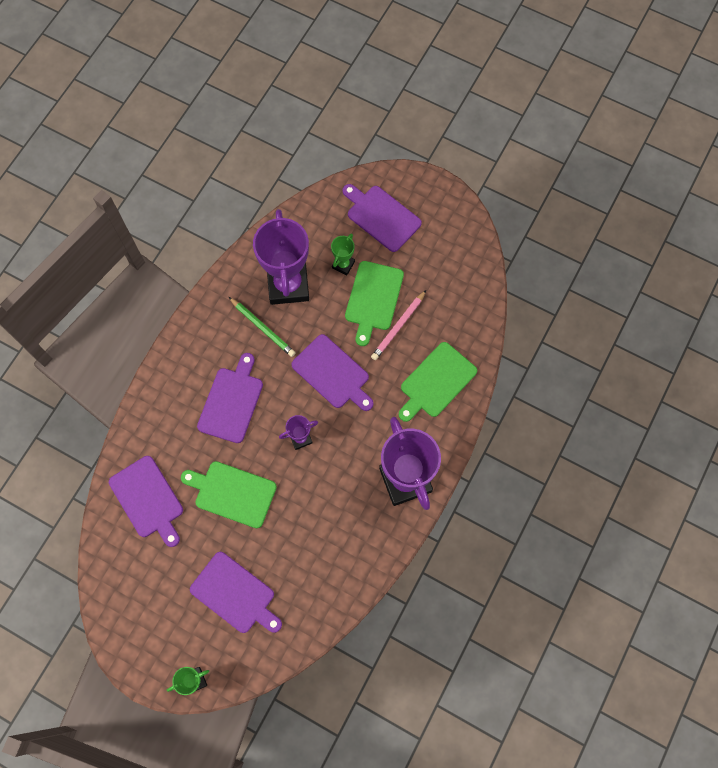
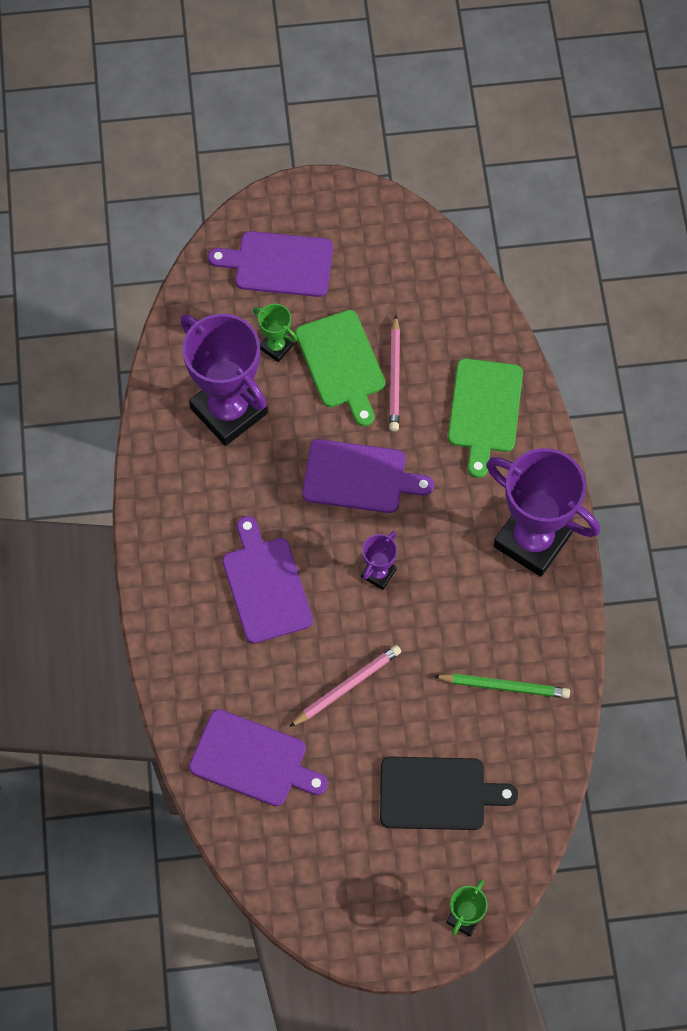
camera: 35 degrees left, 5 degrees down
green cutting board [181,461,277,528] -> pink pencil [289,645,401,727]
purple cutting board [190,552,282,633] -> black cutting board [380,757,518,830]
green pencil [229,297,296,357] -> green pencil moved to [433,674,570,698]
green trophy [331,234,355,275] -> green trophy turned 45 degrees counterclockwise [253,304,297,362]

